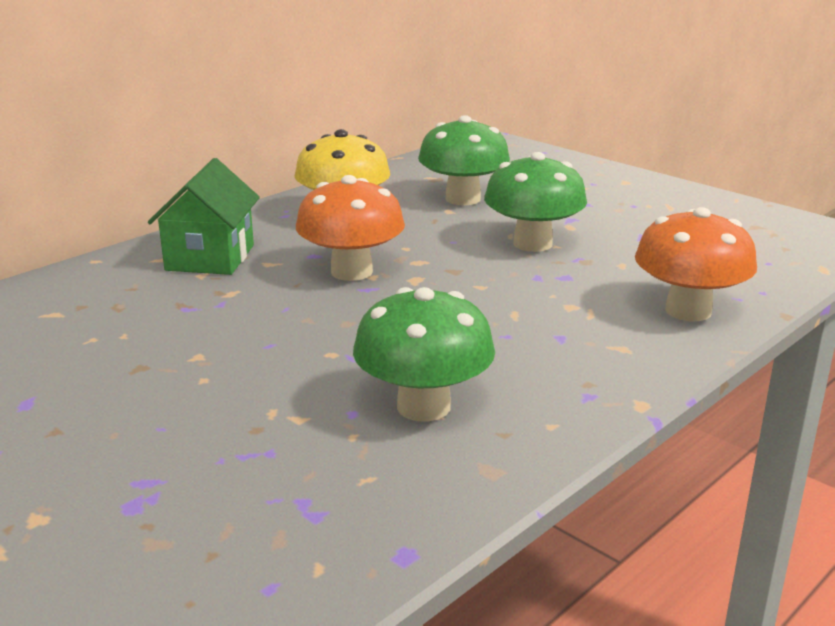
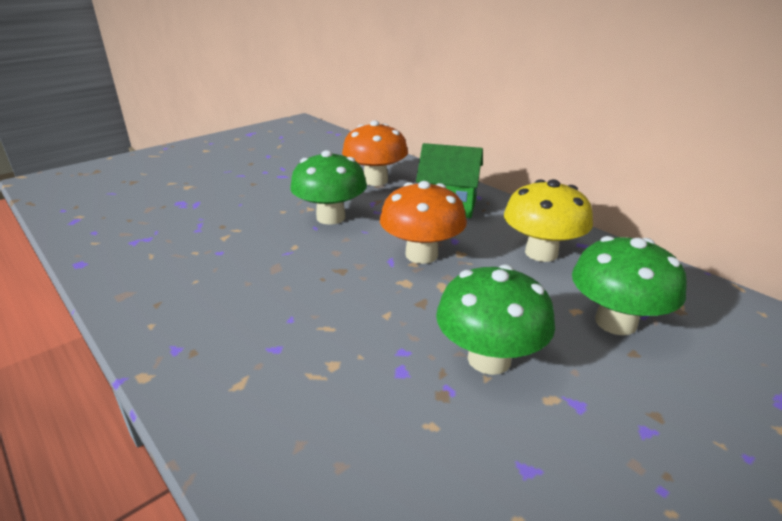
camera: 95 degrees right, 5 degrees up
green mushroom [353,287,495,422] -> green mushroom moved to [290,150,367,225]
orange mushroom [635,207,757,321] -> orange mushroom moved to [342,120,408,186]

